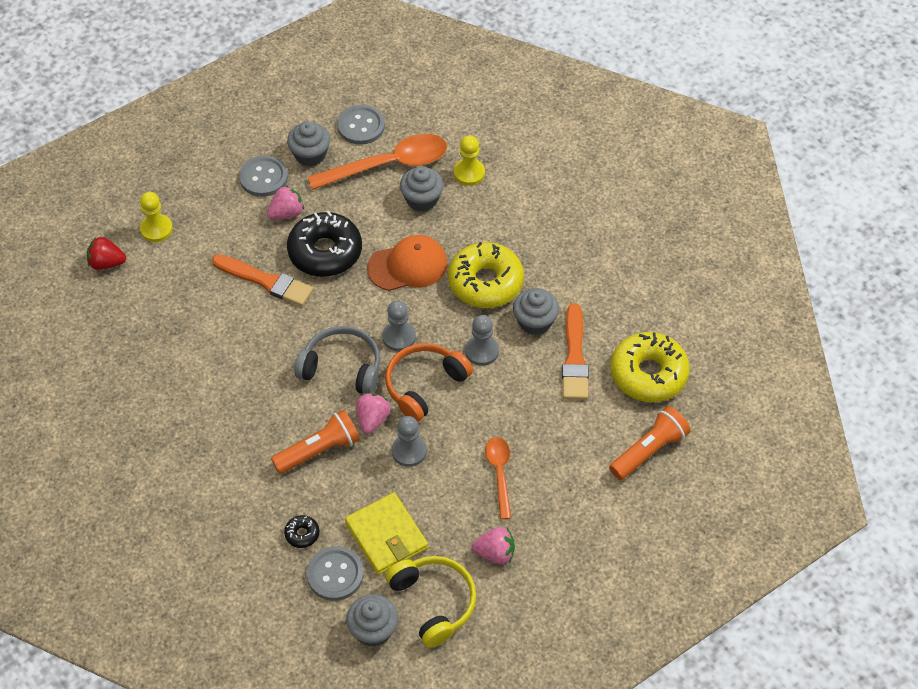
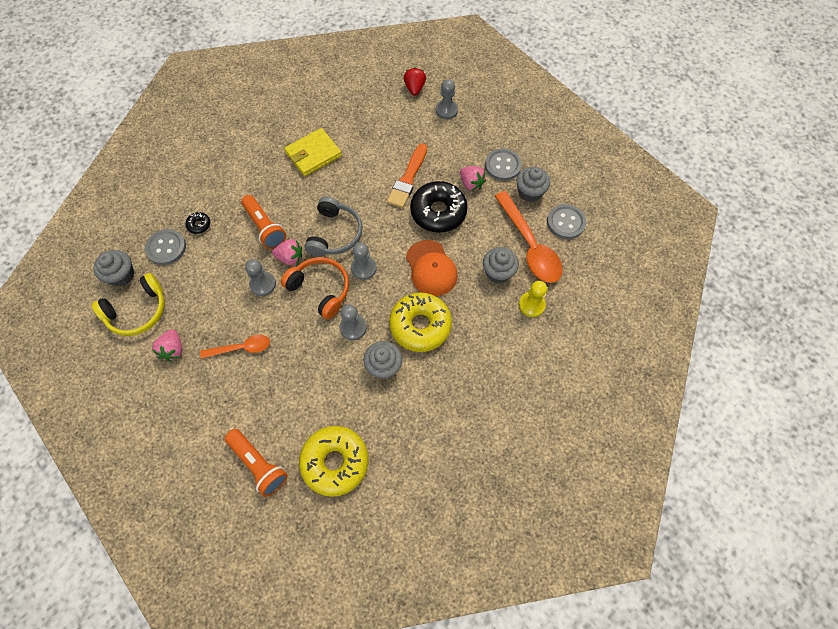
camera: 85 degrees right, 10 degrees up
yellow pawn [140,192,173,242] -> grey pawn [436,79,458,119]
yellow wallet [345,492,428,575] -> yellow wallet moved to [284,128,342,176]
orange brush [562,303,589,399] -> none

